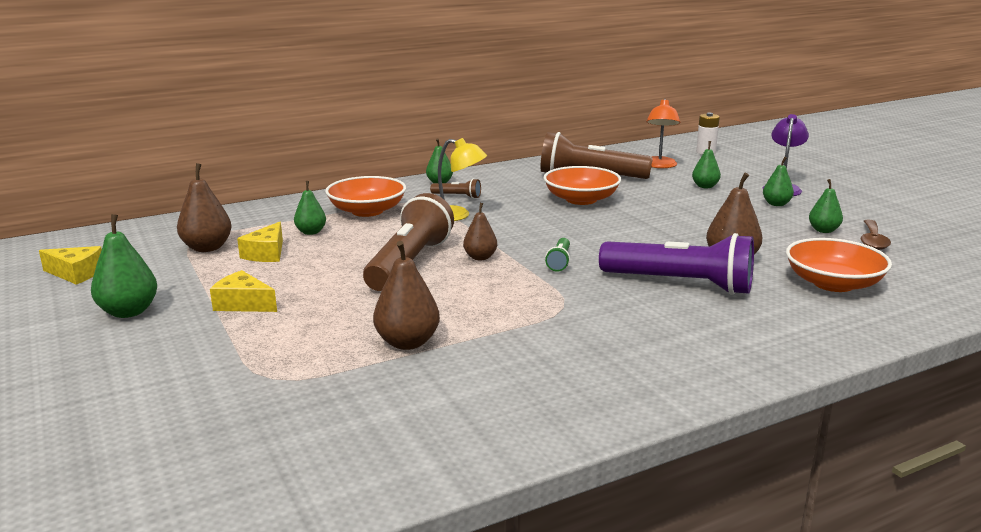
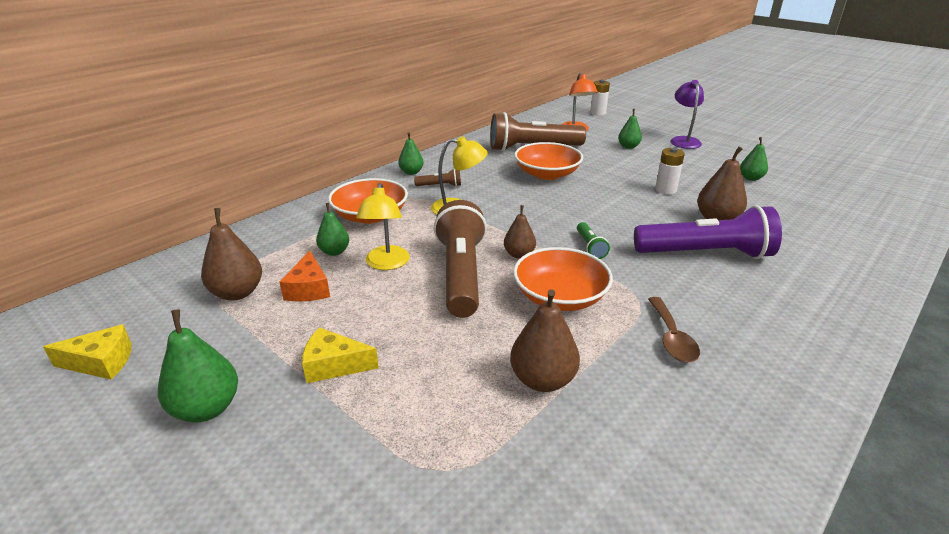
camera: 20 degrees left, 10 degrees up
yellow cheese [237,222,283,262] -> orange cheese [280,251,330,302]
green pear [763,157,794,206] -> none
orange bowl [786,238,892,292] -> orange bowl moved to [513,247,613,311]
brown spoon [861,219,891,250] -> brown spoon moved to [648,297,700,362]
none -> yellow lamp [356,183,410,270]
none -> white battery [655,148,685,194]

